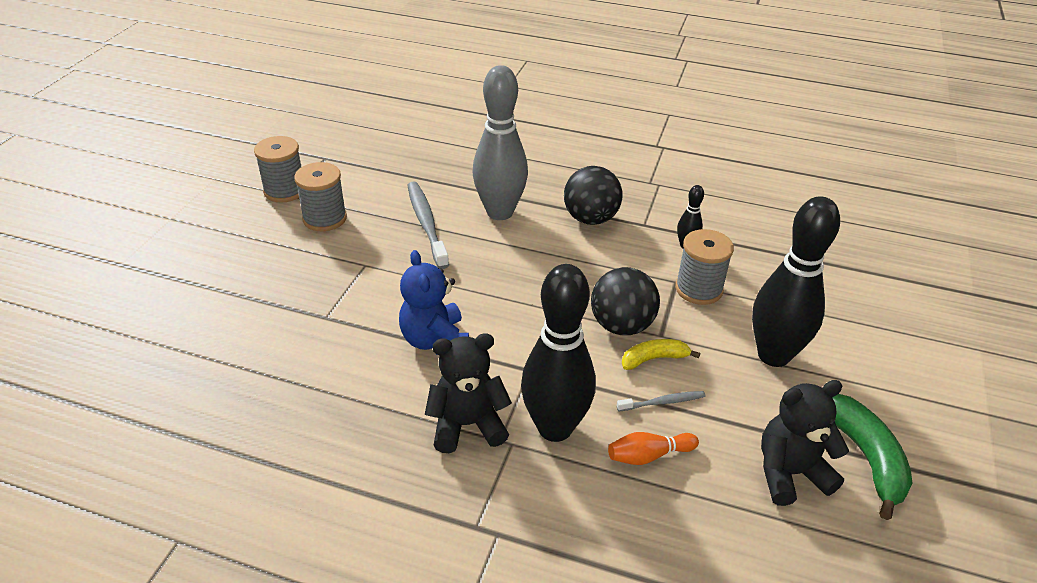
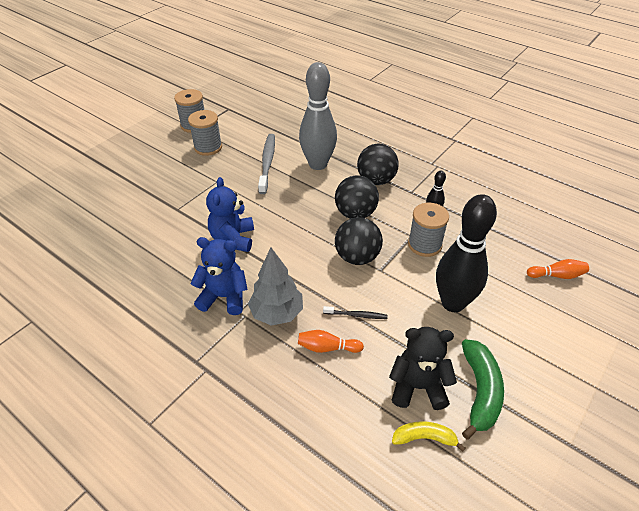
camera: 20 degrees right, 5 degrees up
black teddy bear [425,333,512,453] -> blue teddy bear [190,237,248,315]
black bowling pin [521,264,596,442] -> grey tree [248,247,303,326]
grey toothbrush [617,391,706,411] -> black toothbrush [323,306,388,319]
yellow banana [622,339,700,370] -> yellow banana moved to [392,421,465,452]
none -> black ball [335,175,379,219]
none -> orange bowling pin [527,259,589,279]

